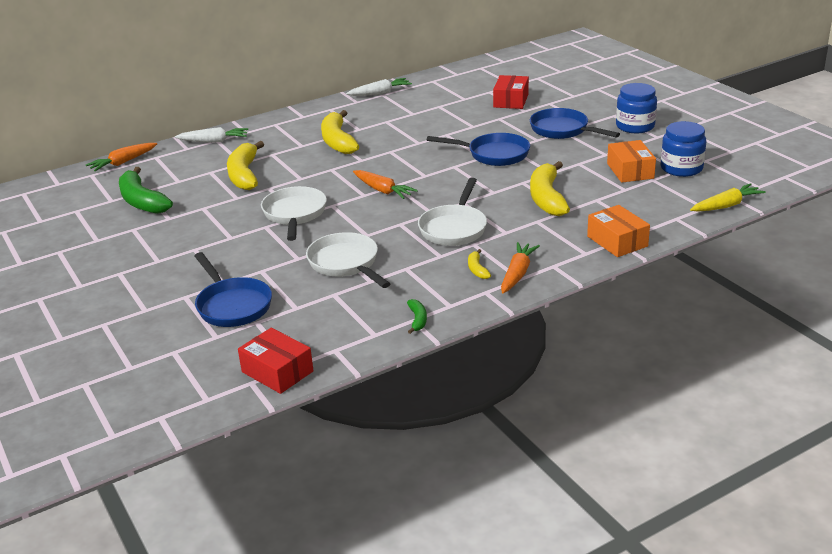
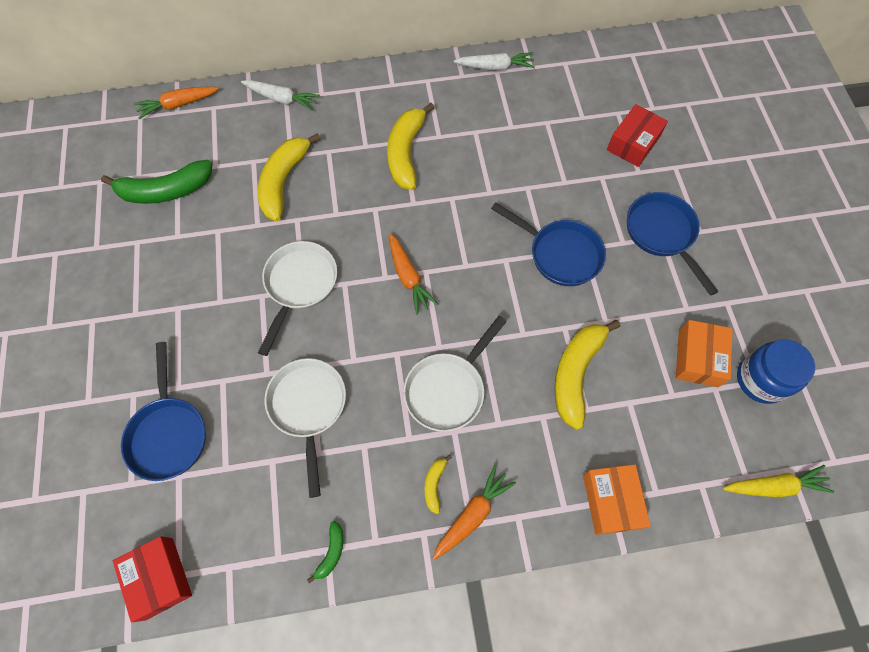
camera: 20 degrees right, 35 degrees up
green banana [119,167,173,214] -> green banana turned 90 degrees counterclockwise [101,160,212,204]
blue jar [616,83,657,133] -> none

